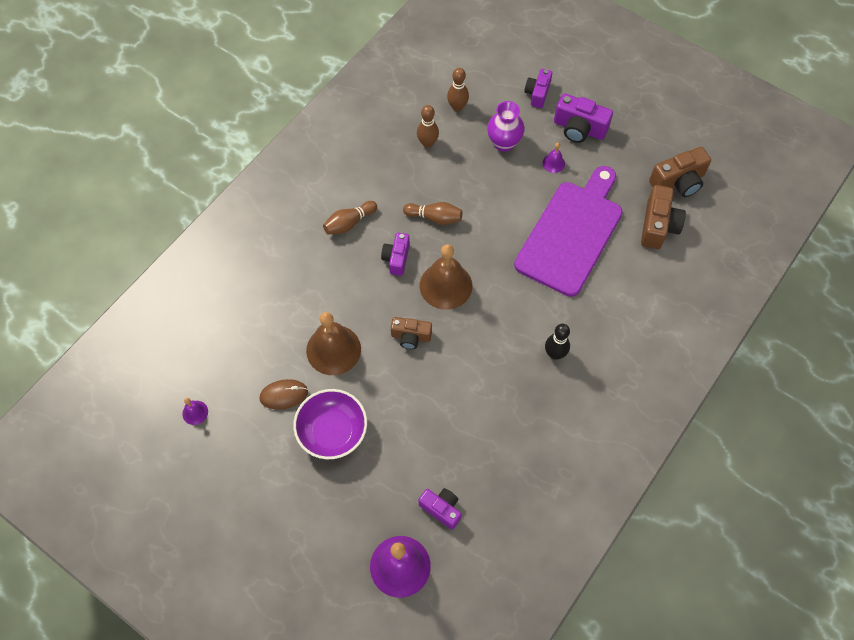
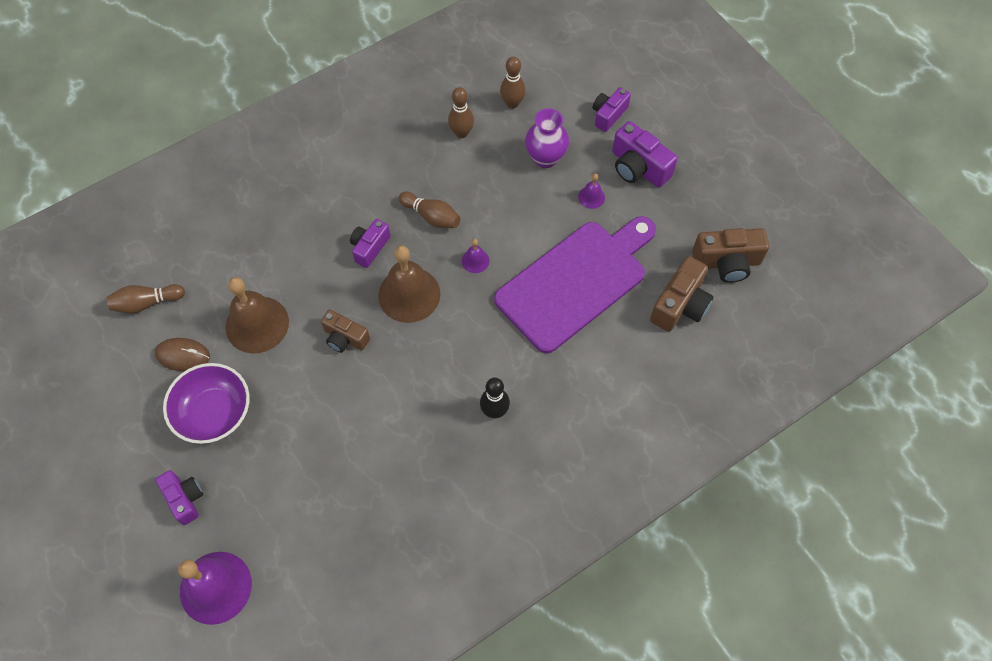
camera: 20 degrees right, 0 degrees up
purple bell [182,398,208,425] -> purple bell moved to [462,239,489,273]
brown bowling pin [323,201,377,235] -> brown bowling pin moved to [107,284,185,313]
purple camera [419,488,461,530] -> purple camera moved to [156,470,203,525]

